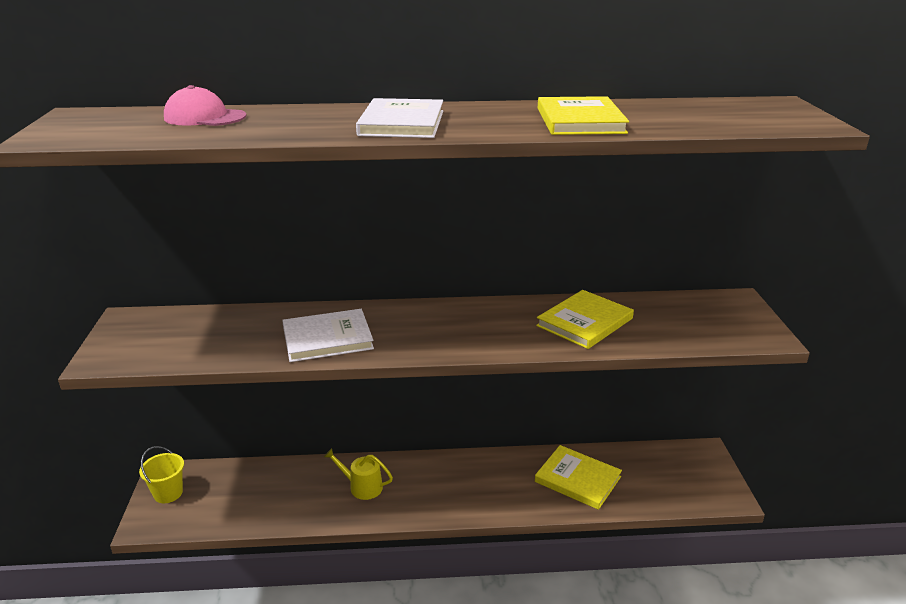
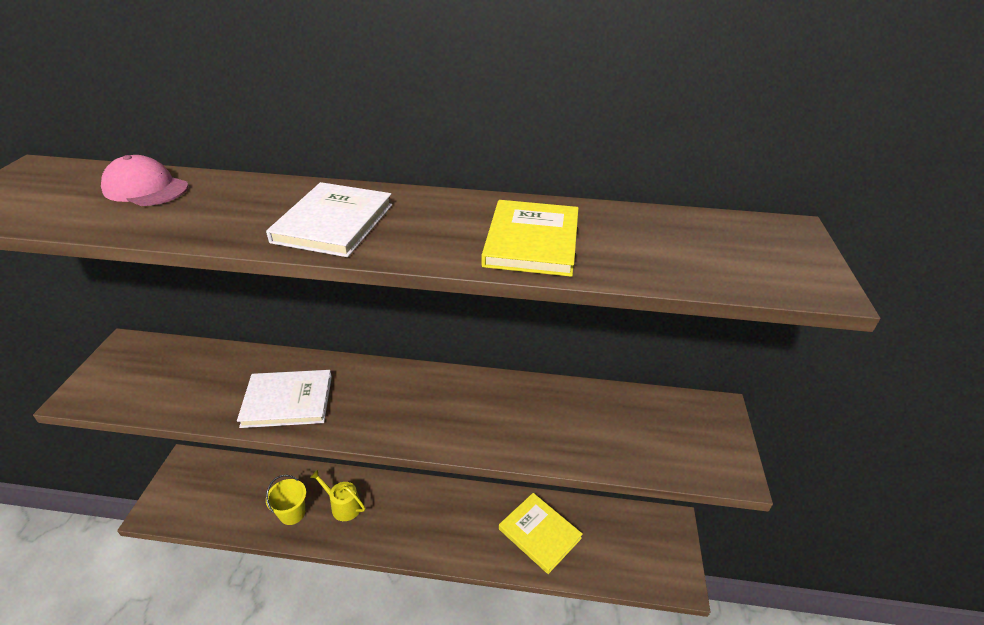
camera: 10 degrees right, 10 degrees up
yellow bucket [139,446,184,503] -> yellow bucket moved to [266,475,306,525]
yellow book [536,290,634,349] -> none

